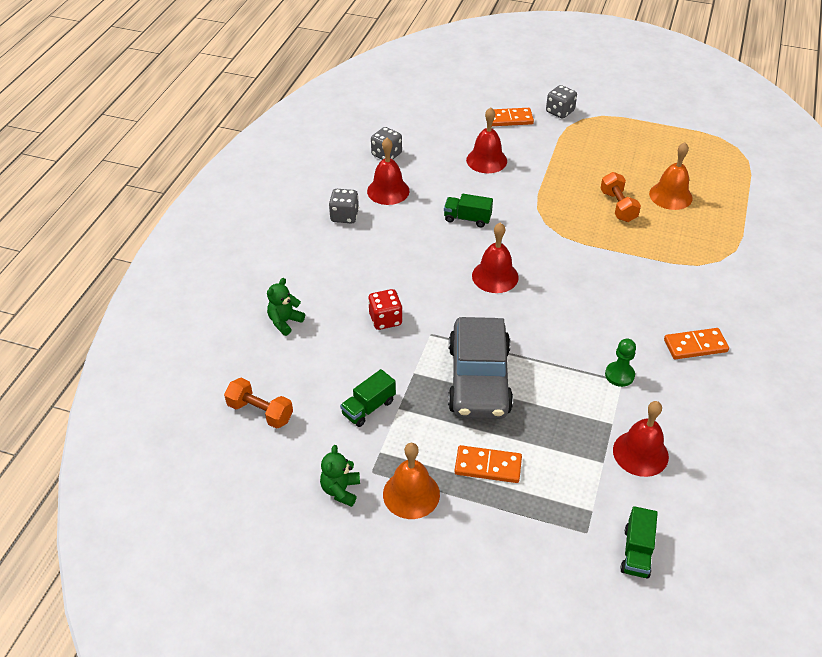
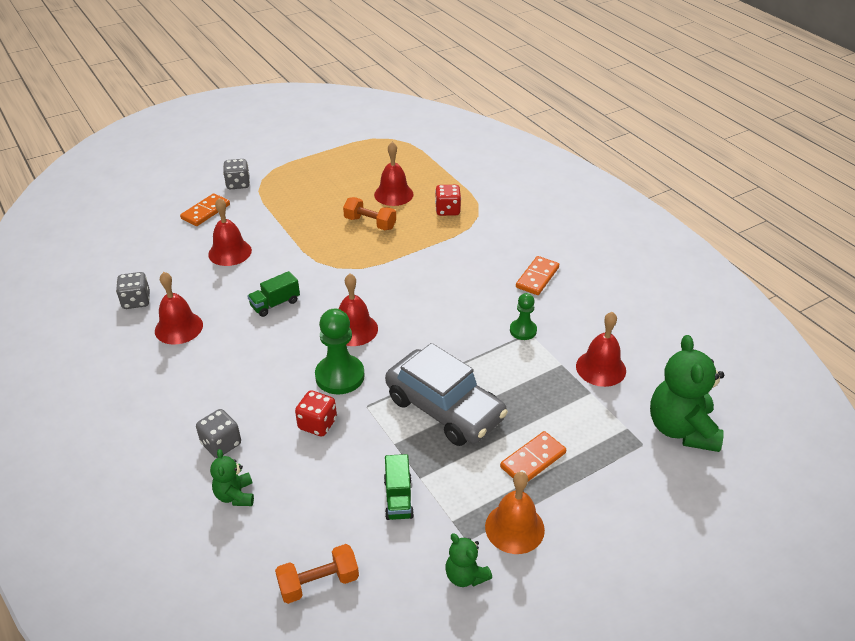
camera: 50 degrees left, 5 degrees down
grey dice [329,189,359,223] -> grey dice moved to [196,409,241,458]
green truck [620,506,658,579] -> green teddy bear [650,335,724,452]
orange bell [649,142,693,210] -> red bell [374,142,414,206]
none -> green pawn [315,309,365,394]
none -> red dice [435,185,461,216]

